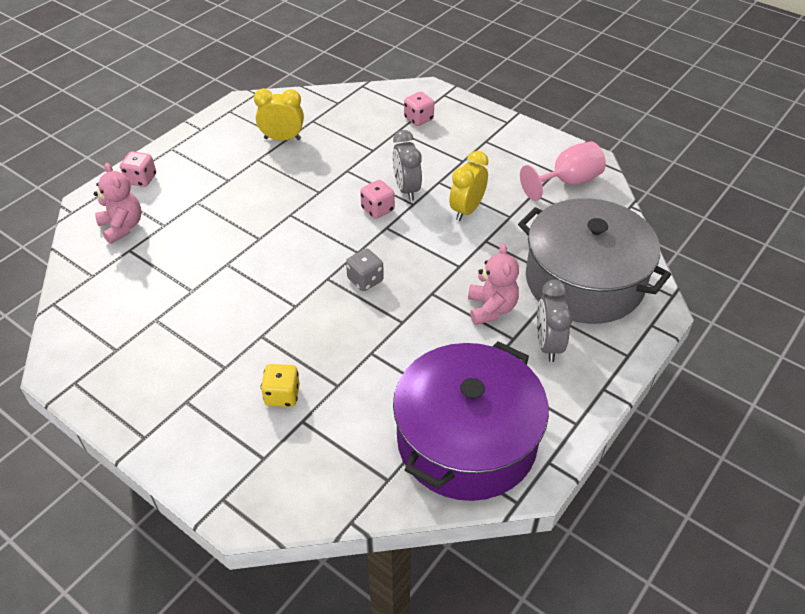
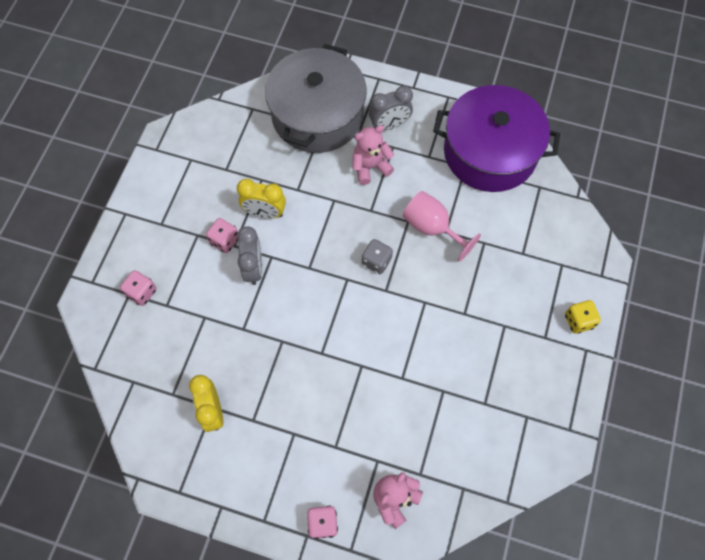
camera: 110 degrees left, 20 degrees up
yellow dice [261,364,300,407] -> yellow dice moved to [565,300,601,334]
pink dice [360,180,395,219] -> pink dice moved to [206,218,238,253]
grey clock [392,130,422,201] -> grey clock turned 60 degrees counterclockwise [237,226,262,285]
pink goblet [520,141,606,201] -> pink goblet moved to [403,191,481,262]

